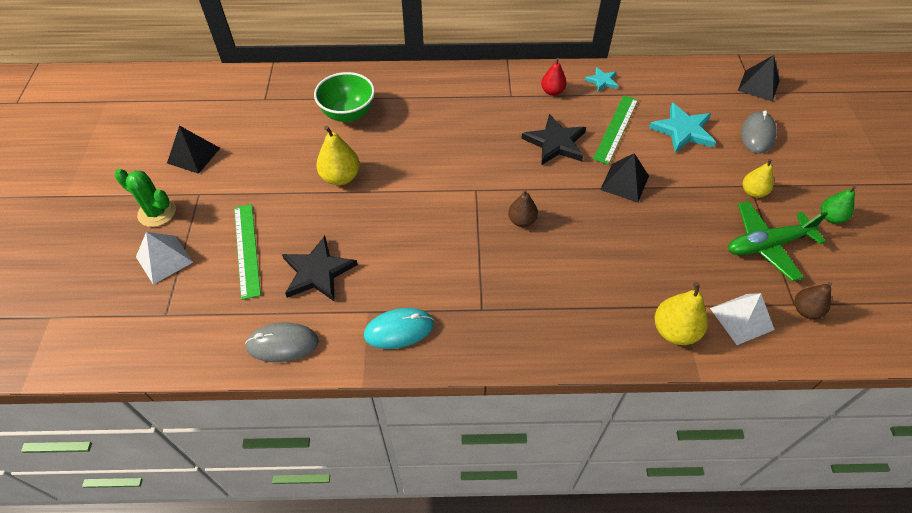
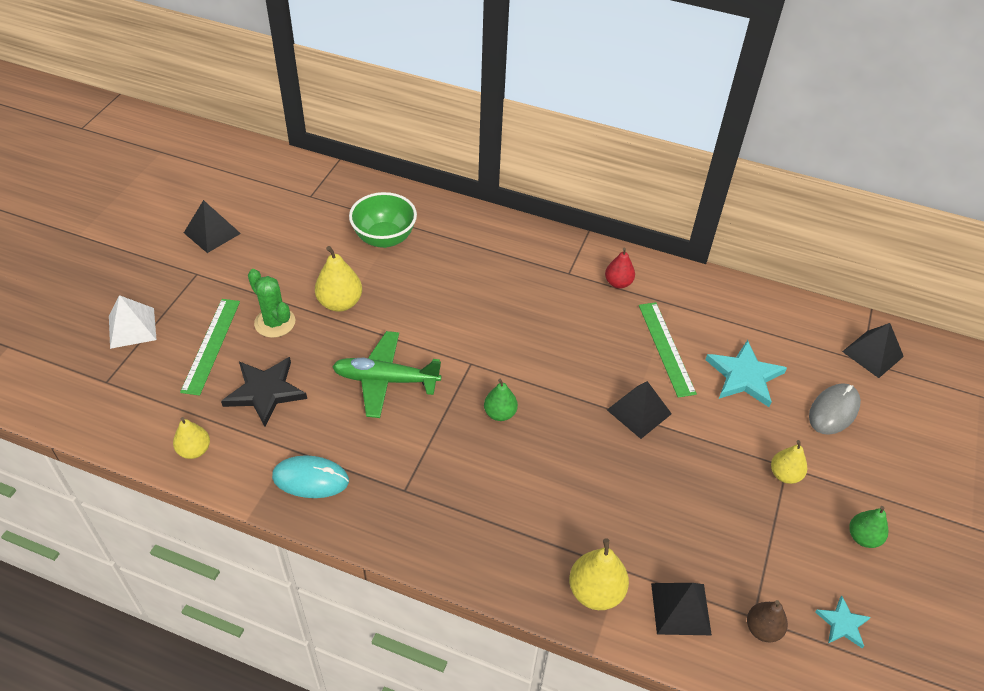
camera: 20 degrees right, 5 degrees down
green cactus [115,169,176,227] -> green cactus moved to [248,269,295,338]
grey mouse [245,323,319,362] -> yellow pear [173,417,210,459]
brown pear [508,189,538,227] -> green pear [484,379,518,421]
black star [521,114,586,165] -> none
turquoise star [584,67,618,92] -> turquoise star moved to [815,596,871,648]
green ruler [593,95,638,165] -> green ruler turned 60 degrees counterclockwise [639,302,697,398]
white pyramid [710,293,775,345] -> black pyramid [651,583,712,635]
green plane [728,201,828,281] -> green plane moved to [332,331,441,418]

